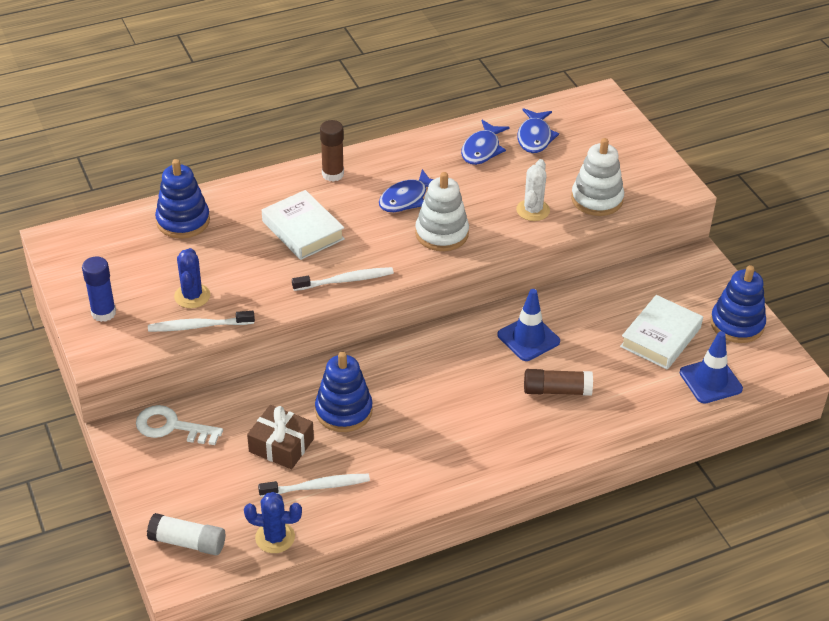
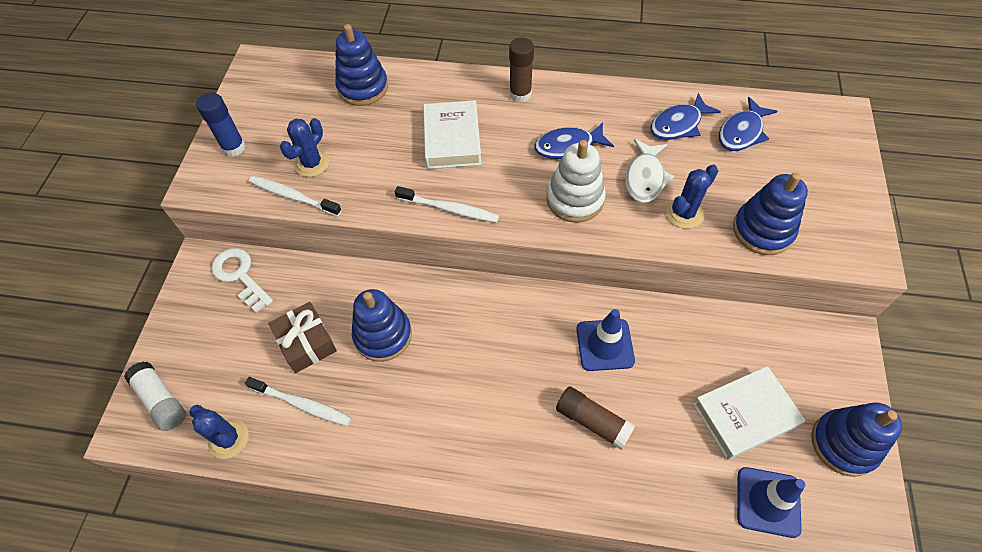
camera: 35 degrees right, 15 degrees up
white cactus [516,159,550,221] -> blue cactus [666,165,718,229]
white stacking toy [571,138,624,216] -> blue stacking toy [733,172,808,255]
none -> white fish [625,139,674,203]

